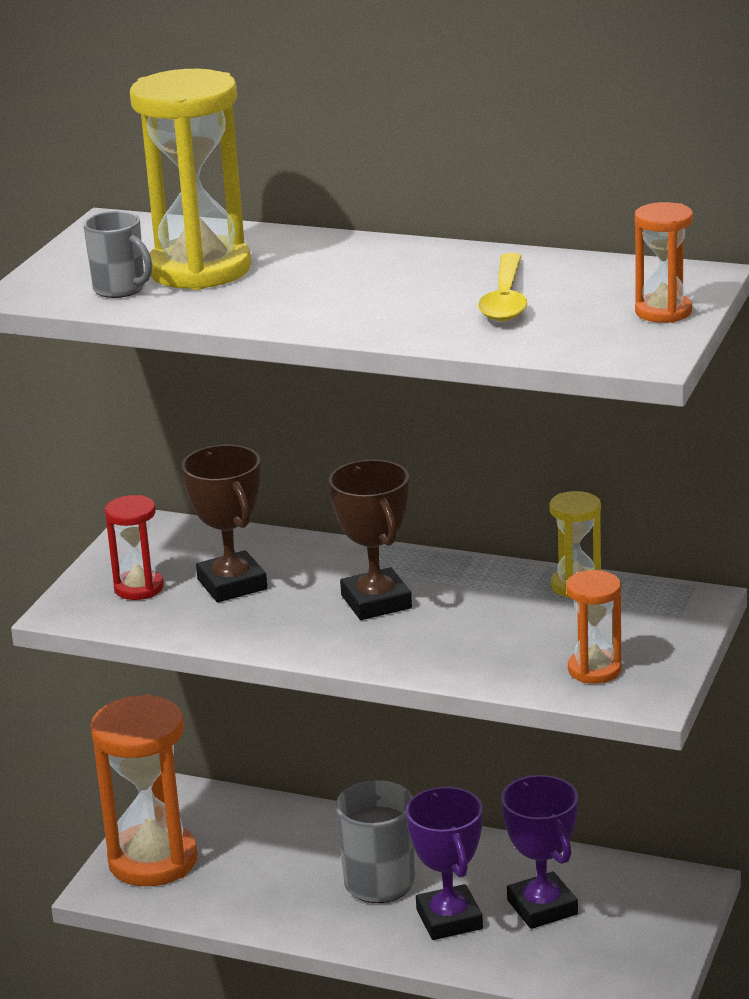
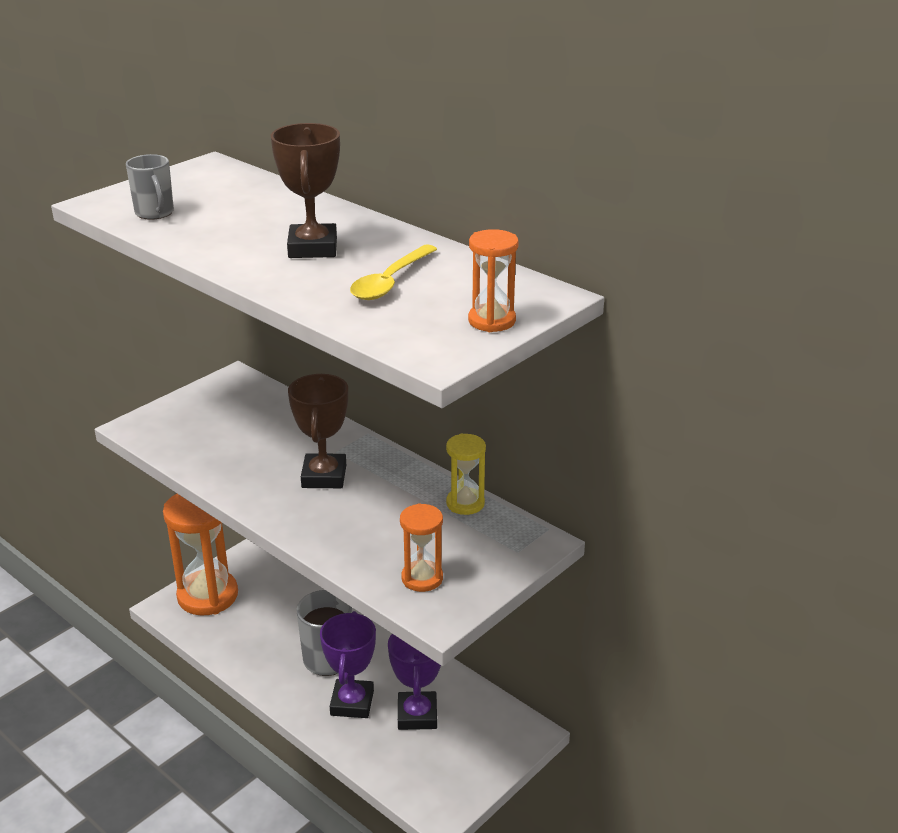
camera: 20 degrees right, 5 degrees up
red hourglass [105,495,164,600] -> none
yellow hourglass [130,69,251,290] -> none
brown trophy [182,445,267,602] -> brown trophy moved to [271,123,340,258]

